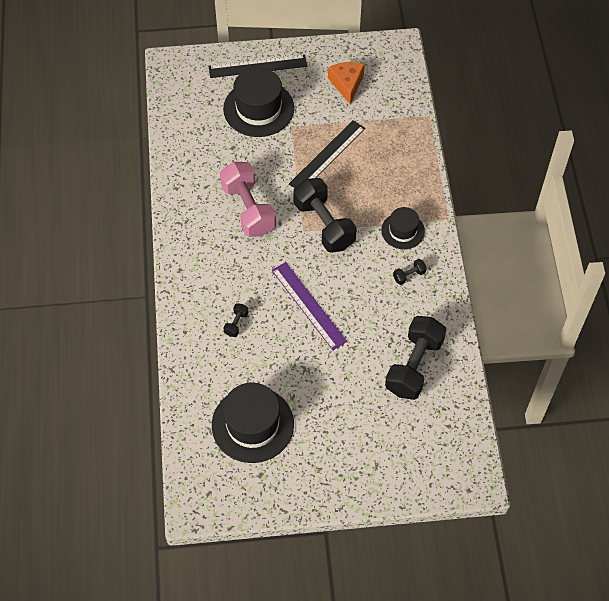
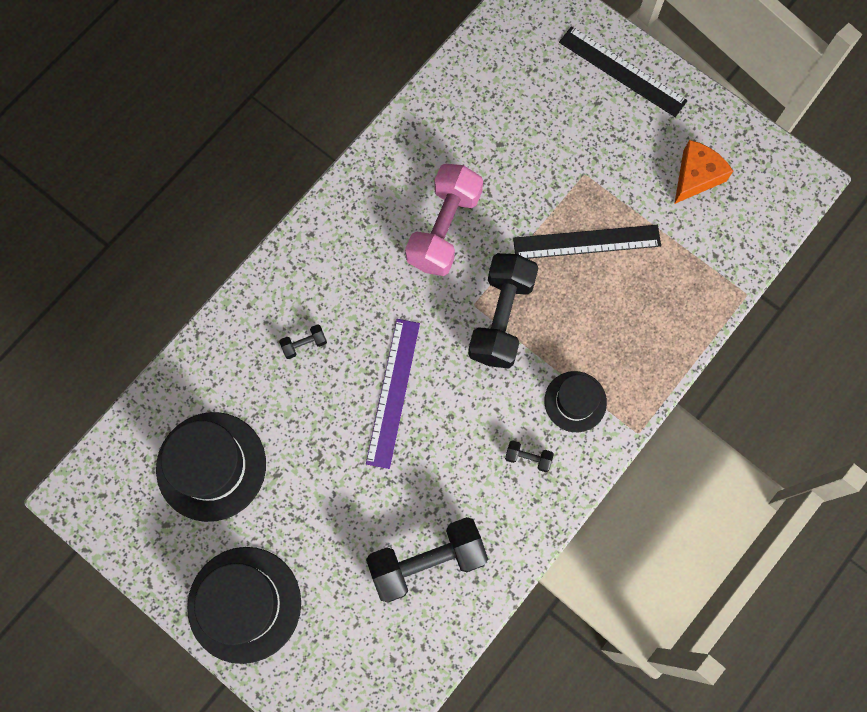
camera: 45 degrees right, 15 degrees up
black hat [223,67,294,137] -> black hat moved to [187,547,301,664]

